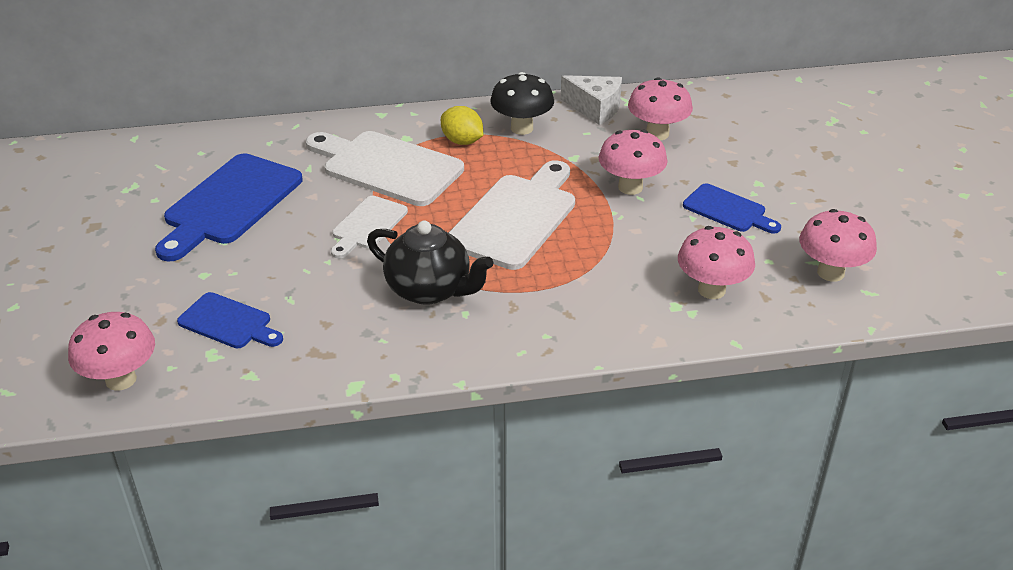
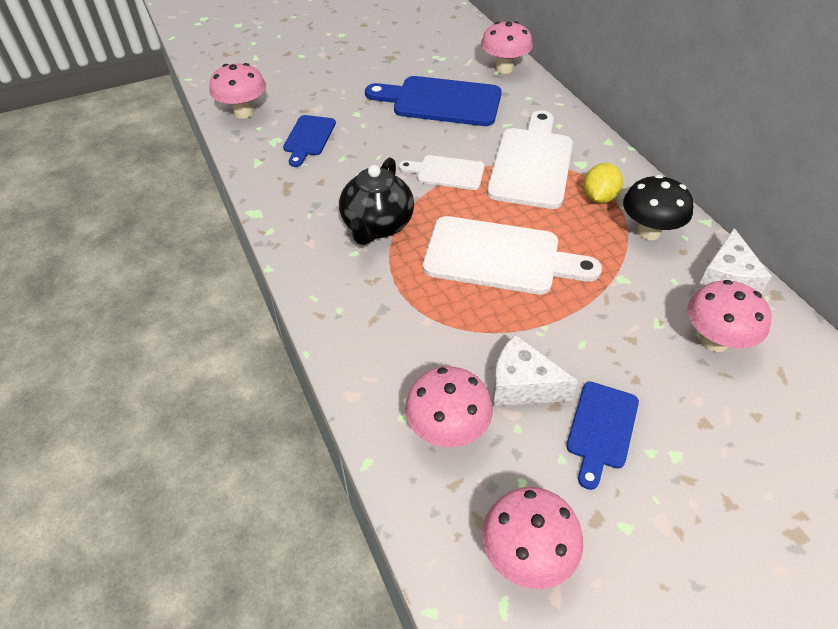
camera: 75 degrees right, 10 degrees up
pink mushroom [599,130,668,195] -> pink mushroom moved to [481,21,533,74]
none -> white cheese [492,334,578,406]

